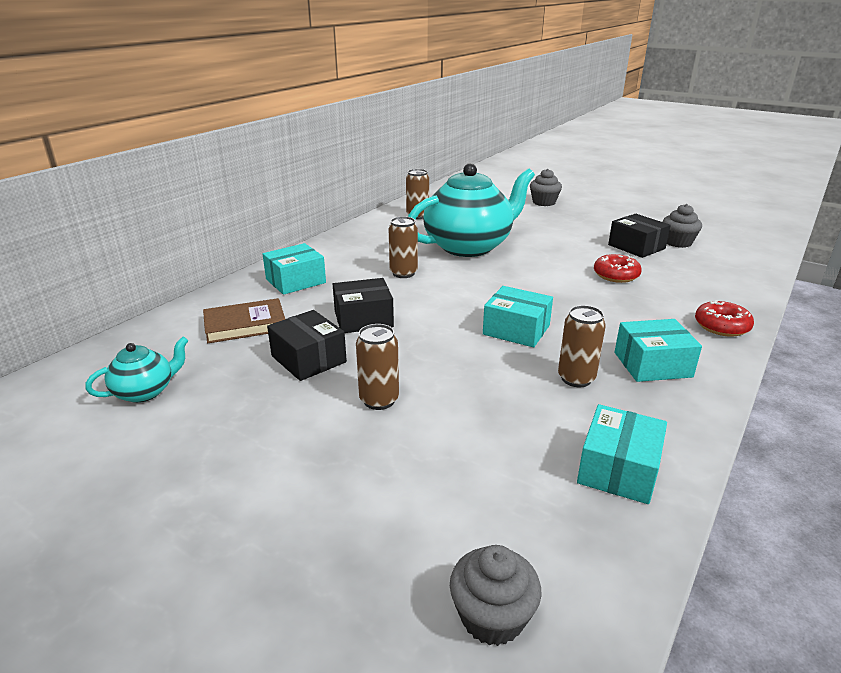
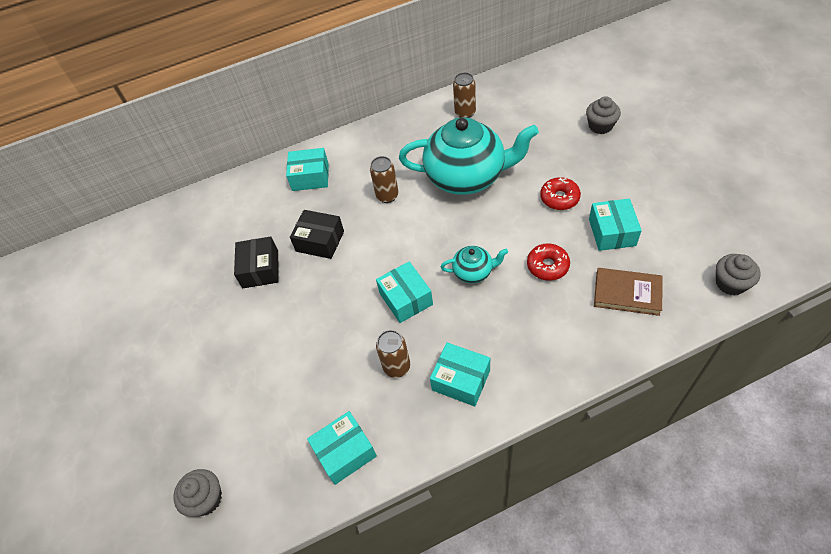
camera: 40 degrees right, 25 degrees up
turquoise teapot [85,337,189,403] -> turquoise teapot moved to [441,246,508,283]
brown book [203,298,285,343] -> brown book moved to [594,268,663,316]
brown can [356,324,399,410] -> none
black box [608,214,671,258] -> turquoise box [589,199,642,251]
grey cupcake [663,204,702,248] -> grey cupcake moved to [716,254,761,295]
red donut [695,300,754,337] -> red donut moved to [540,177,581,210]

